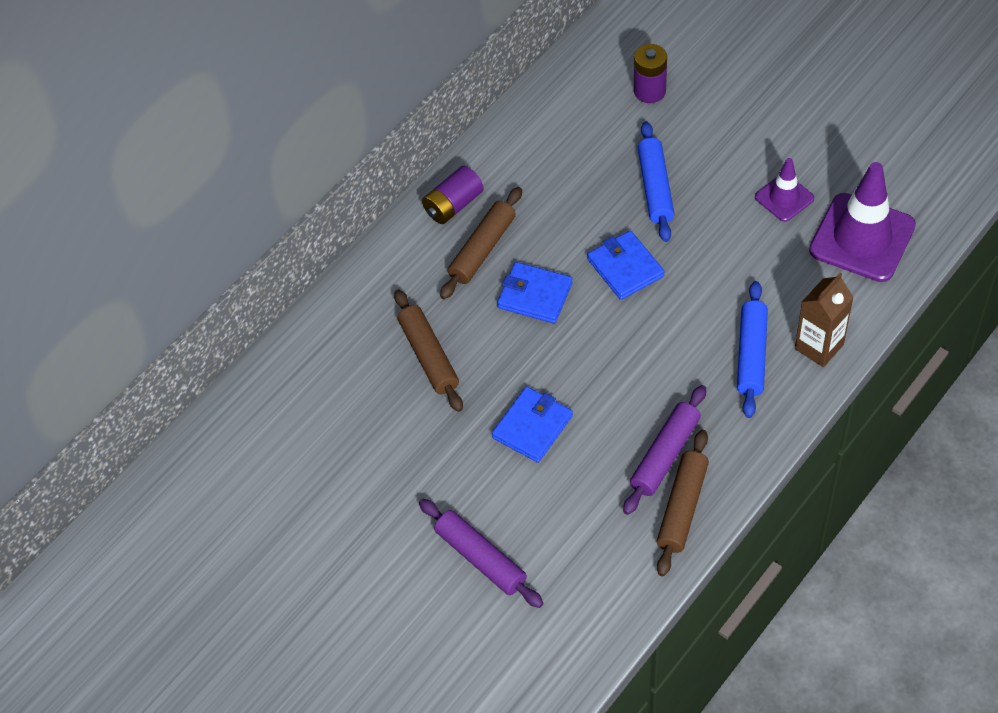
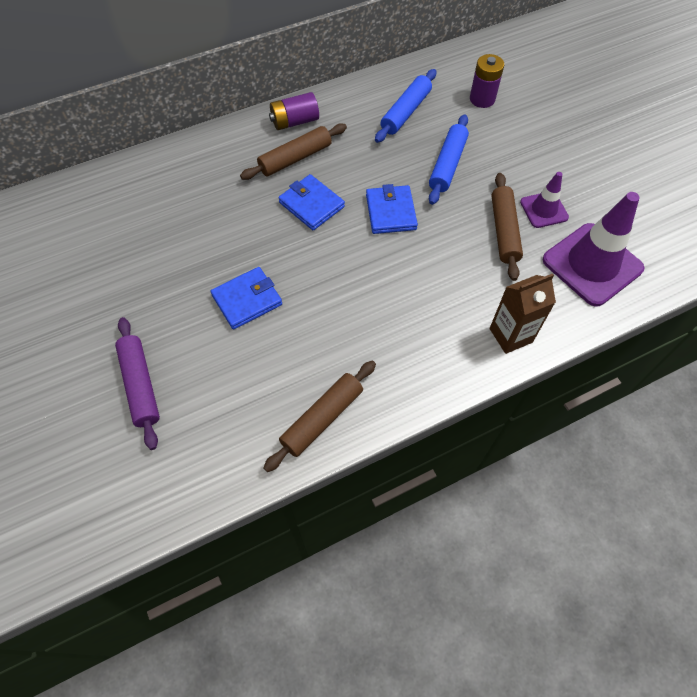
camera: 20 degrees right, 5 degrees up
brown rolling pin [394,289,463,412] -> brown rolling pin moved to [492,173,523,281]
purple rolling pin [623,385,706,515] -> none
blue rolling pin [737,281,768,418] -> blue rolling pin moved to [375,69,436,143]

